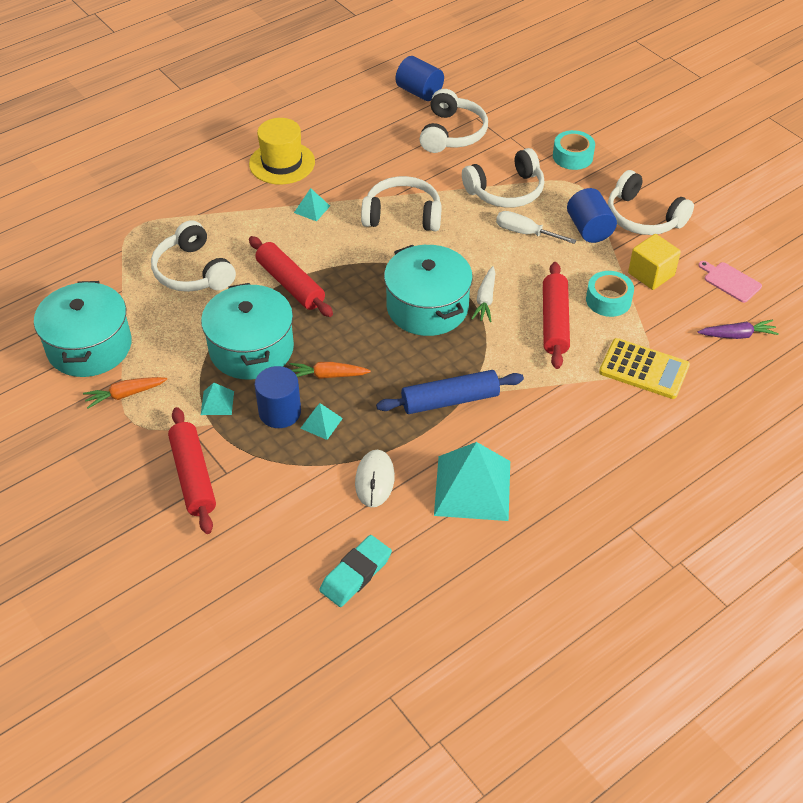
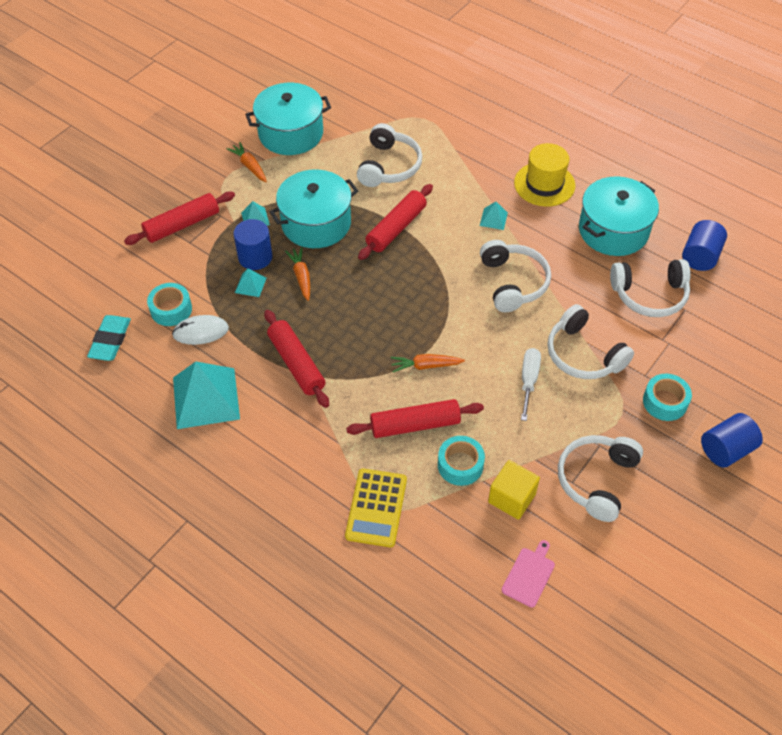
camera: 75 degrees right, 5 degrees up
white headphones [151,220,236,292] -> white headphones turned 150 degrees clockwise [357,123,422,187]
turquoise eraser [319,535,392,607] -> turquoise eraser turned 75 degrees clockwise [87,315,131,361]
blue rolling pin [376,370,524,414] -> red rolling pin [264,310,329,408]
turquoise pot [384,245,473,336] -> turquoise pot moved to [579,176,659,256]
white carrot [471,266,495,322] -> orange carrot [391,354,465,372]
blue cylinder [567,188,617,243] -> blue cylinder moved to [701,413,763,468]
purple carrot [698,319,779,339] -> none
none -> turquoise tape [147,283,192,326]

